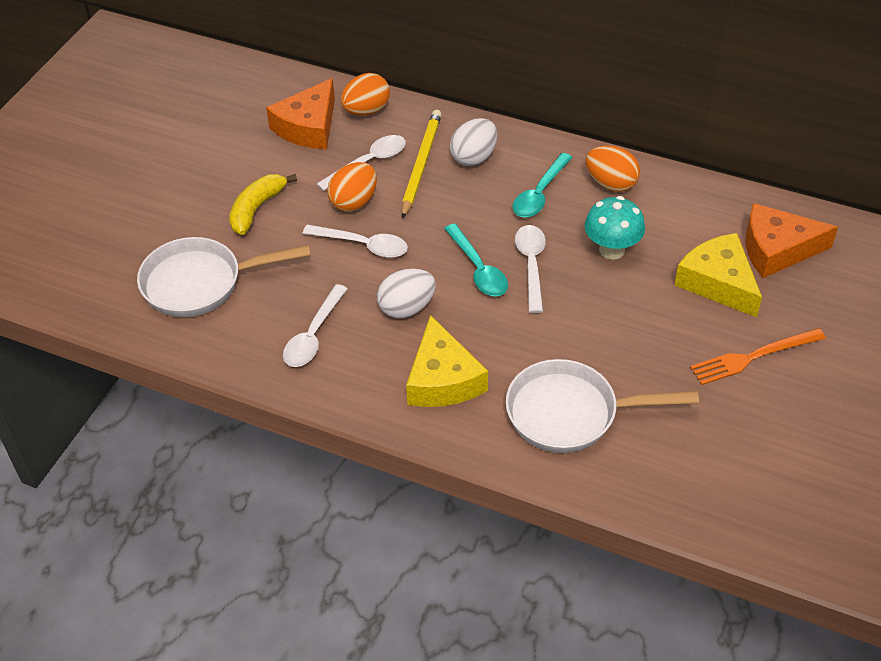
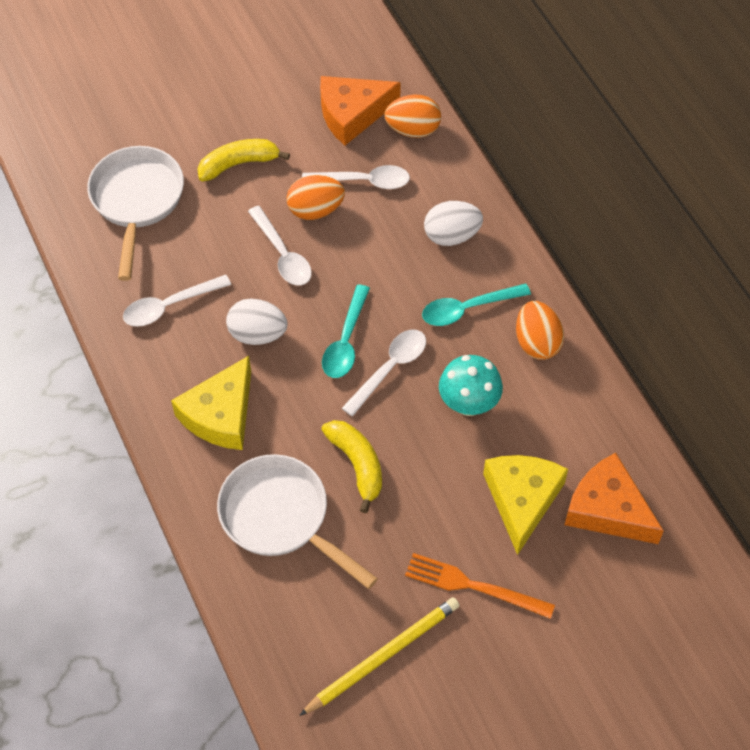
camera: 40 degrees right, 10 degrees up
white pan [137,237,311,317] -> white pan turned 60 degrees clockwise [87,146,184,281]
yellow pencil [402,110,442,219] -> yellow pencil moved to [299,597,459,716]
none -> yellow banana [321,420,382,513]

